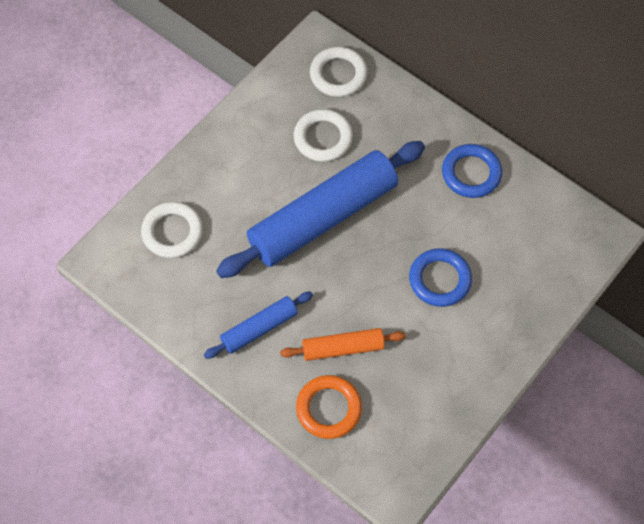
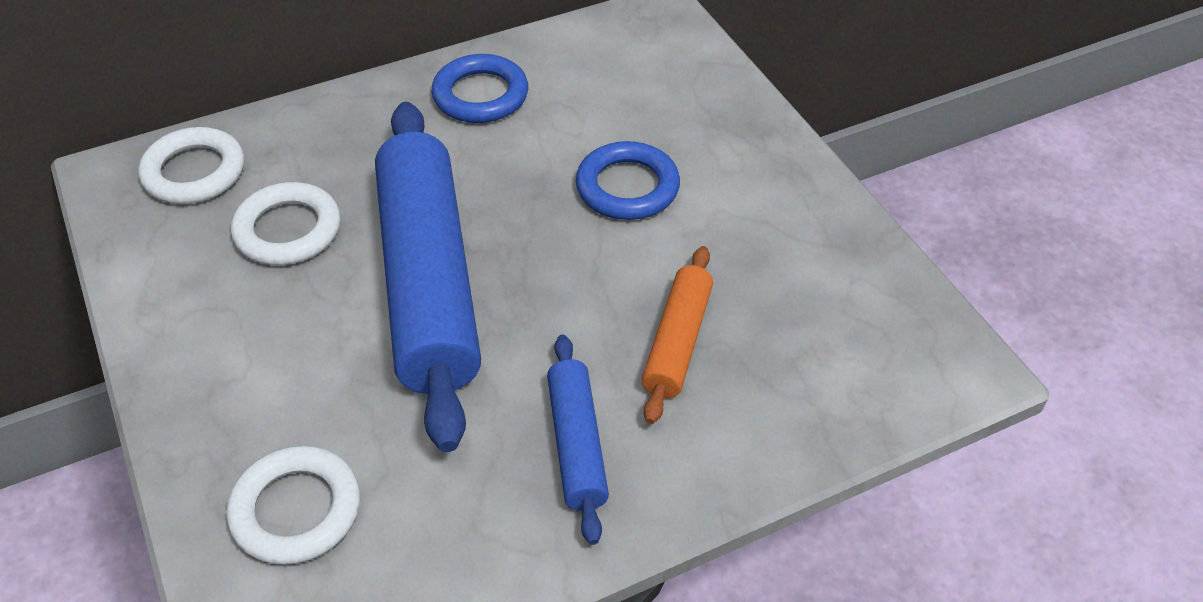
camera: 65 degrees left, 15 degrees down
orange ring [296,375,362,439] -> none

